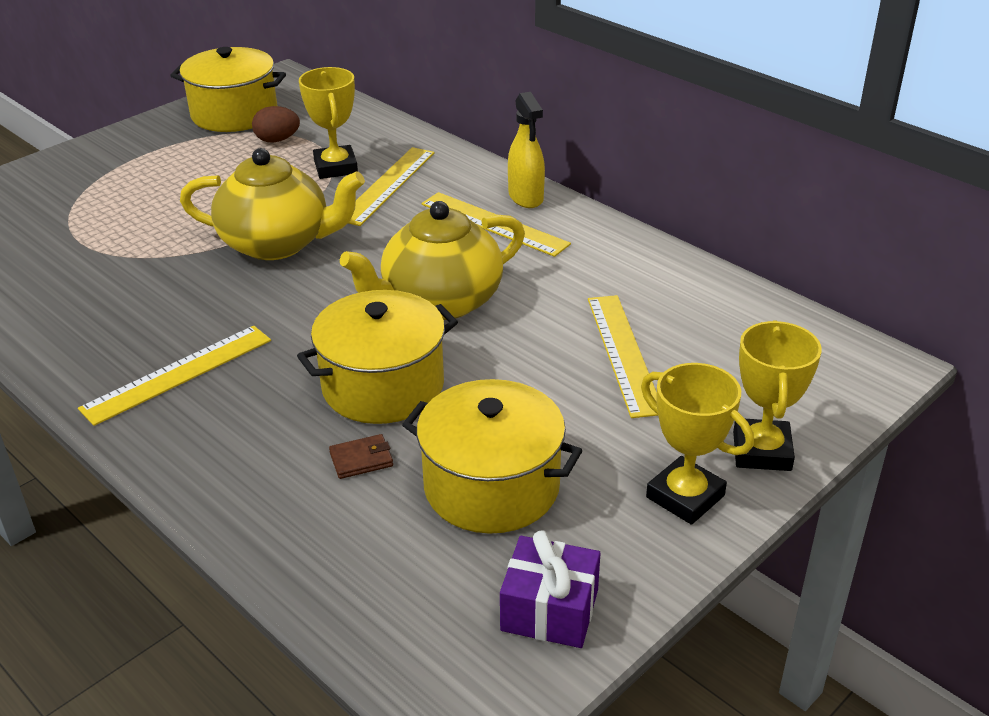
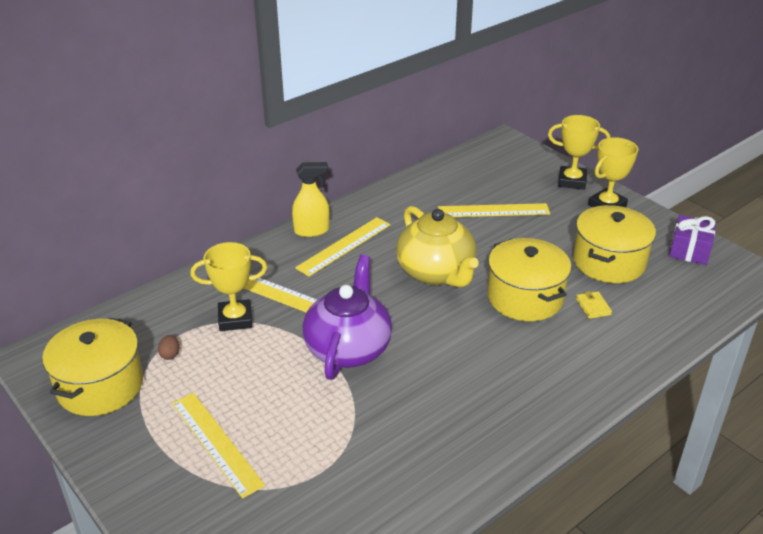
camera: 85 degrees left, 0 degrees up
yellow ruler [78,326,271,426] -> yellow ruler moved to [172,393,265,499]
yellow teapot [180,148,365,260] -> purple teapot [302,255,392,380]
brown egg [252,106,300,143] -> brown egg [158,335,179,360], size x0.64
brown wallet [329,434,393,479] -> yellow wallet [576,291,612,319]

